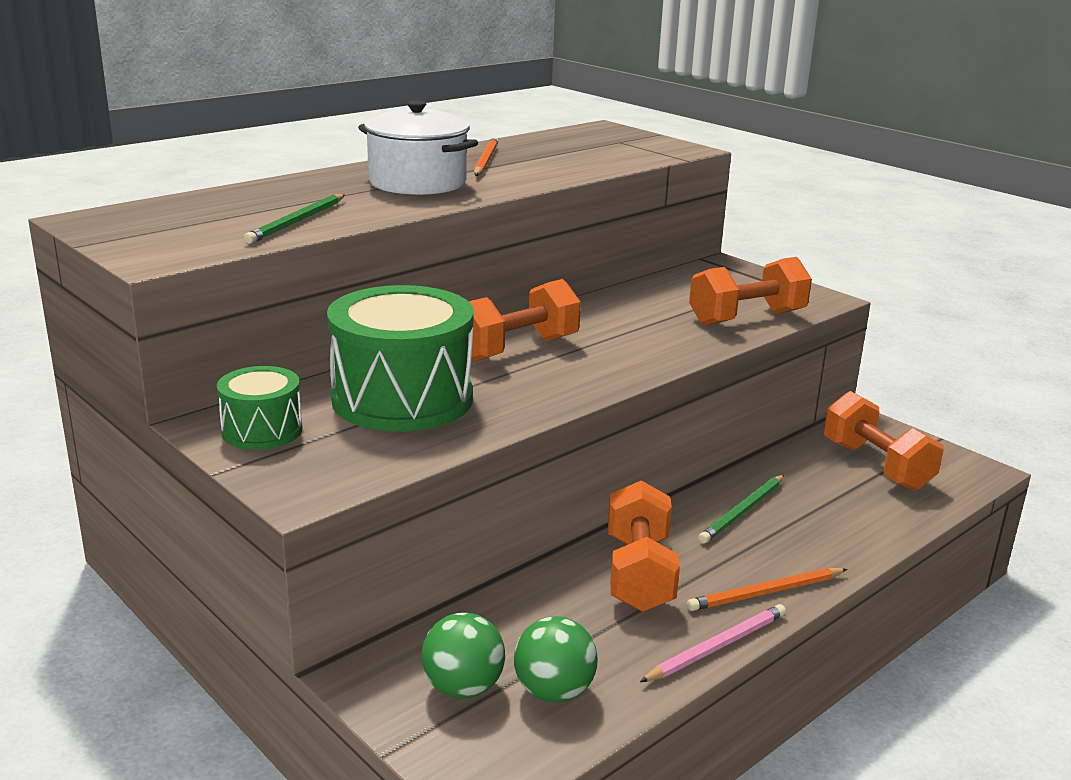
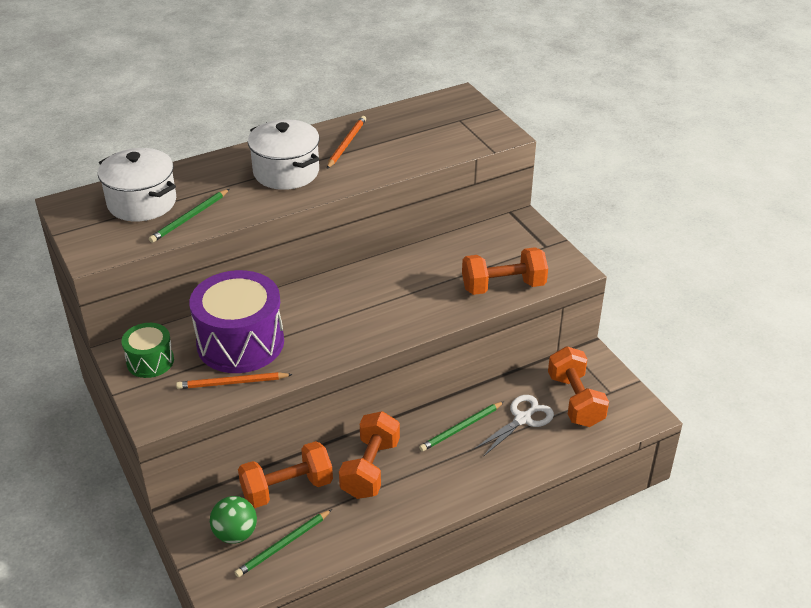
camera: 15 degrees right, 15 degrees up
green drum [327,285,474,432] -> purple drum [189,270,284,373]
orange dumbbell [468,279,581,362] -> orange dumbbell moved to [238,441,333,508]
green ball [514,616,598,703] -> green pencil [235,509,332,577]
pink pencil [640,604,786,682] -> none
orange pencil [687,568,847,611] -> orange pencil moved to [176,372,293,389]
none -> white pot [98,148,176,221]
none -> white scissors [474,395,554,457]

